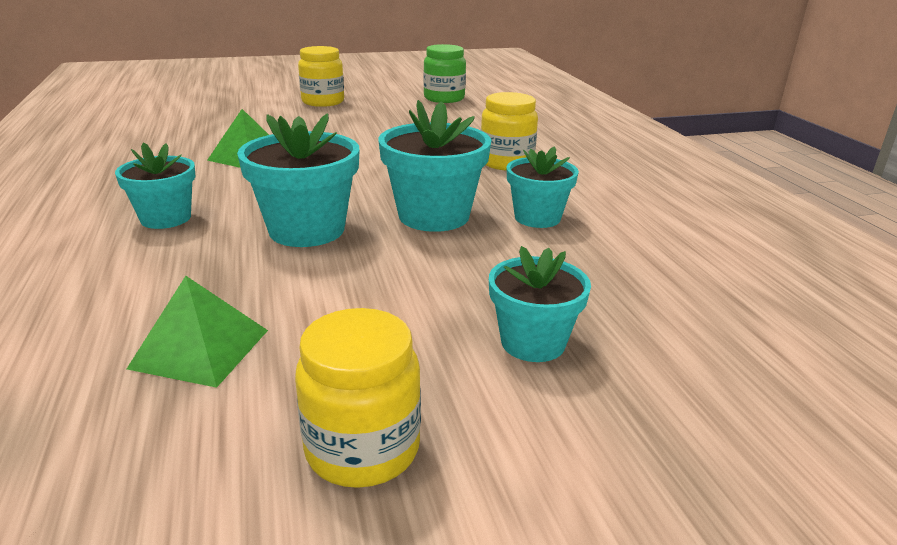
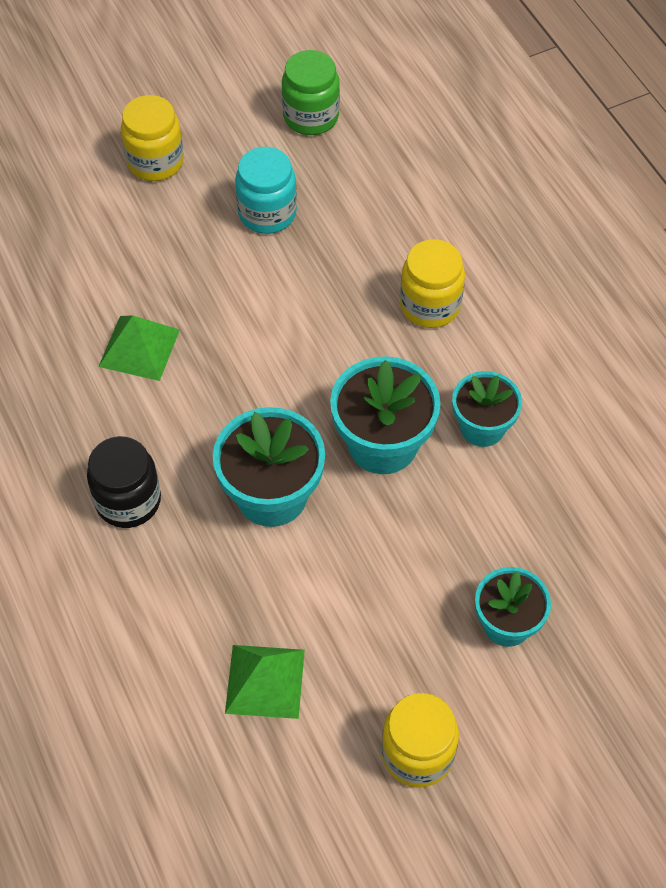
camera: 10 degrees left, 30 degrees up
turquoise flower pot [115,143,196,229] -> black jar [87,436,161,528]
none -> turquoise jar [235,147,297,234]

